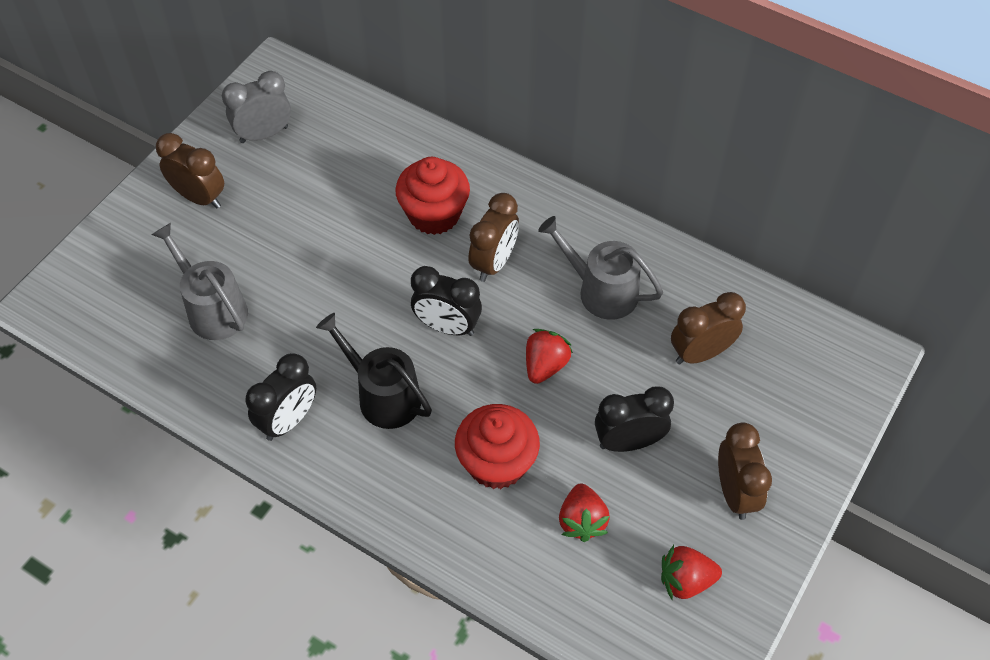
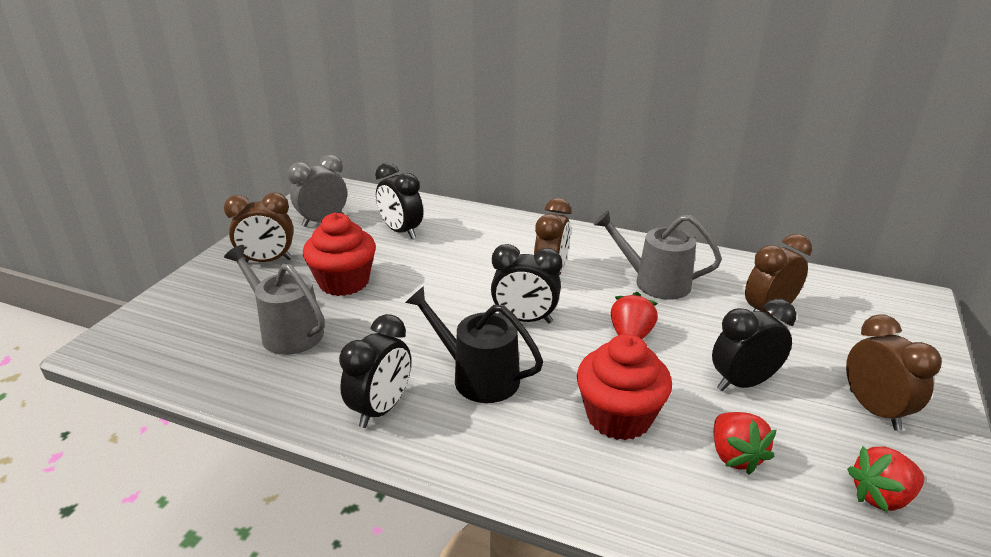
camera: 10 degrees left, 25 degrees down
brown clock [156,133,224,208] -> brown clock turned 150 degrees clockwise [224,192,294,262]
red cupcake [395,157,470,235] -> red cupcake moved to [303,213,376,296]
none -> black clock [375,163,423,239]

